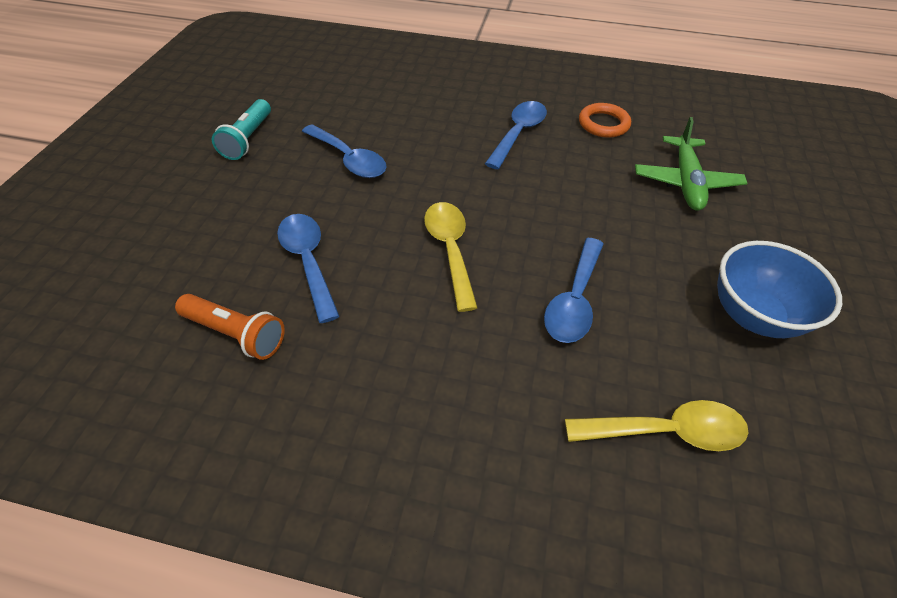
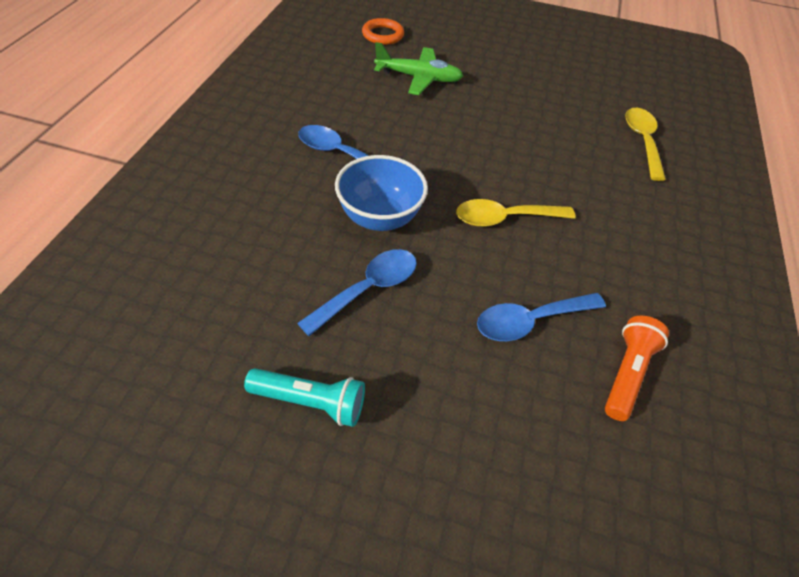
camera: 90 degrees left, 0 degrees up
blue spoon [544,238,604,343] -> none
orange ring [579,103,631,138] -> orange ring moved to [362,18,404,45]
blue bowl [717,241,842,338] -> blue bowl moved to [335,155,428,231]

